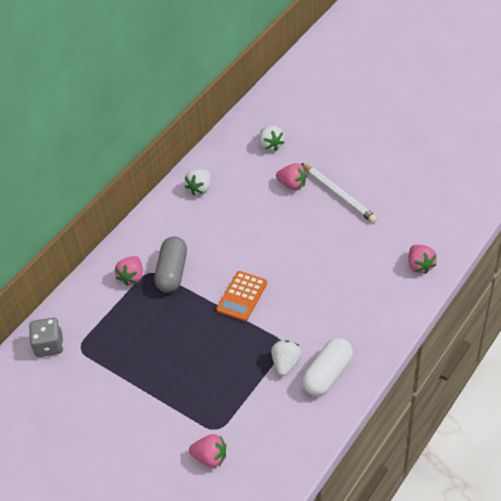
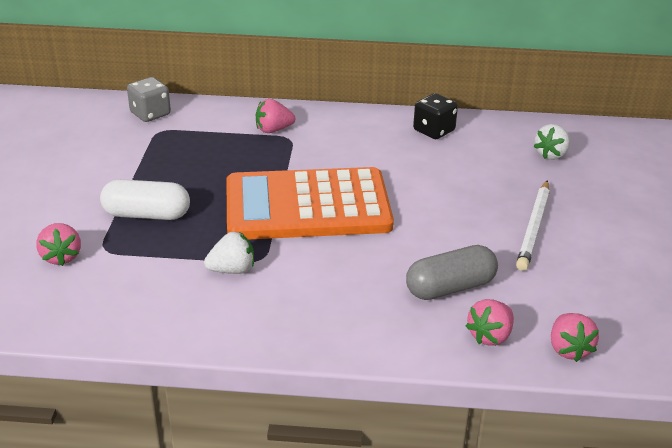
camera: 55 degrees right, 15 degrees down
grey capsule [154,236,187,293] -> grey capsule moved to [406,245,498,300]
white strawberry [185,169,211,195] -> black dice [413,93,458,139]
orange calculator [216,271,267,321] -> orange calculator [226,167,394,240], size x2.26
pink strawberry [276,163,307,190] -> pink strawberry moved to [551,313,599,362]
white capsule [302,338,353,396] -> white capsule moved to [100,179,190,220]

